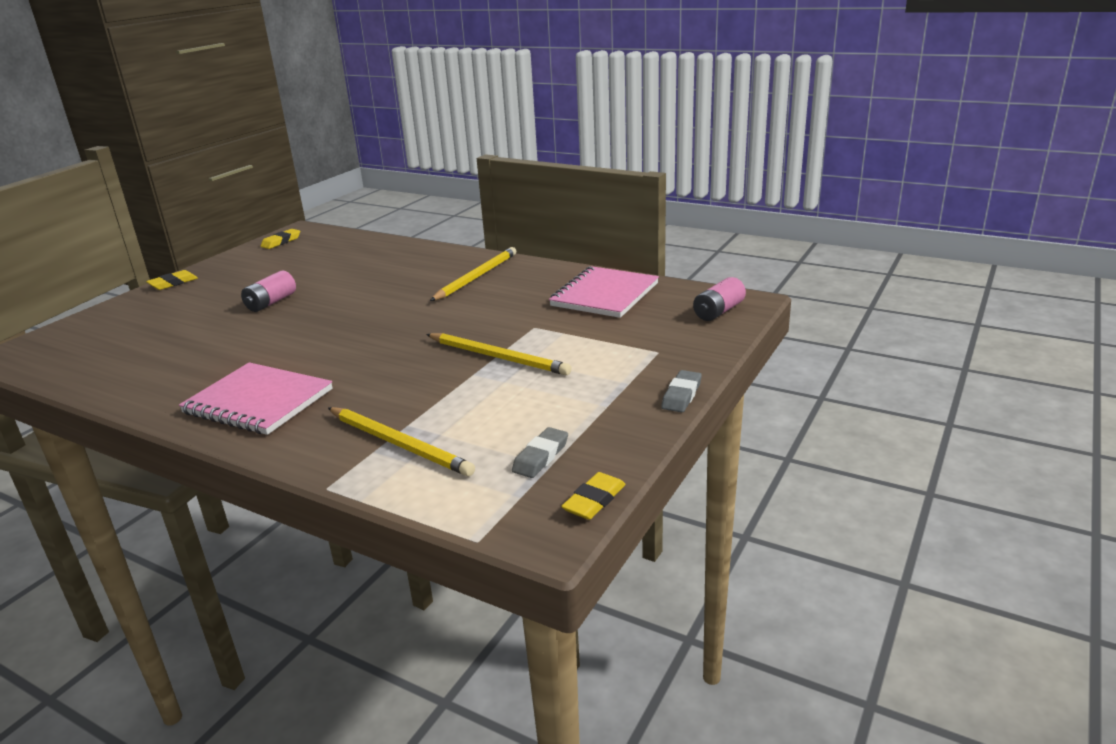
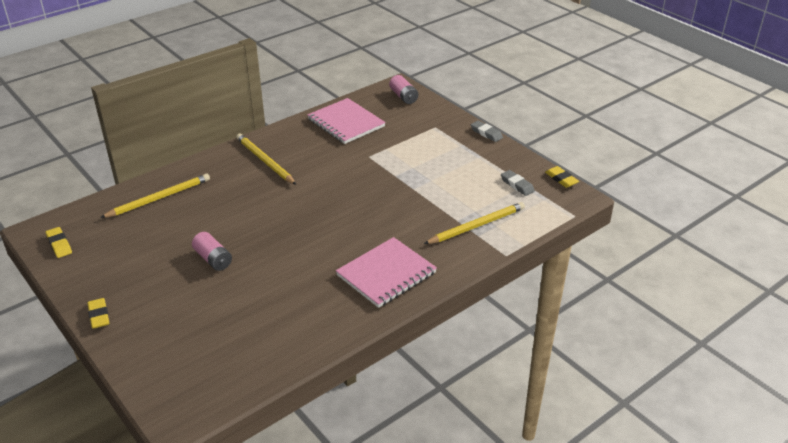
camera: 70 degrees left, 10 degrees up
yellow pencil [426,333,571,375] -> yellow pencil moved to [100,174,210,218]

